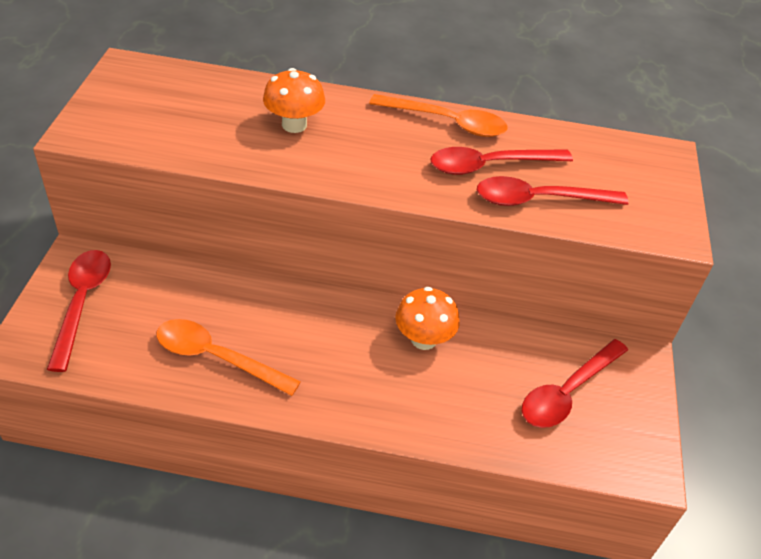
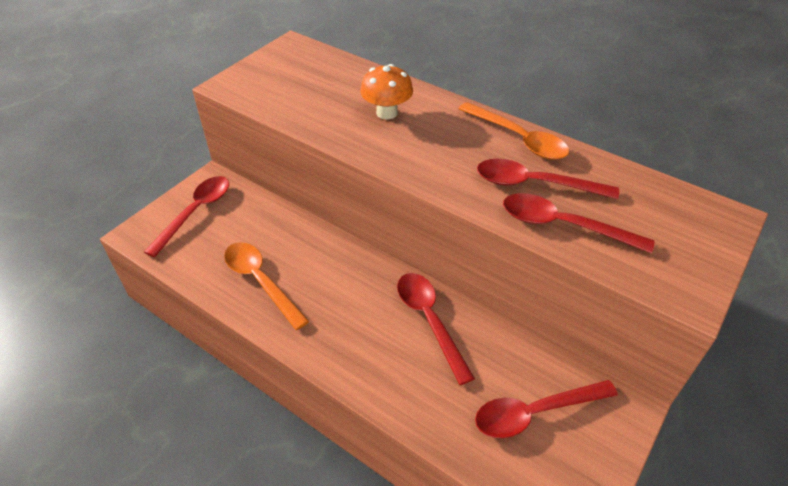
camera: 30 degrees right, 0 degrees up
orange mushroom [395,287,460,350] -> red spoon [397,273,475,385]

